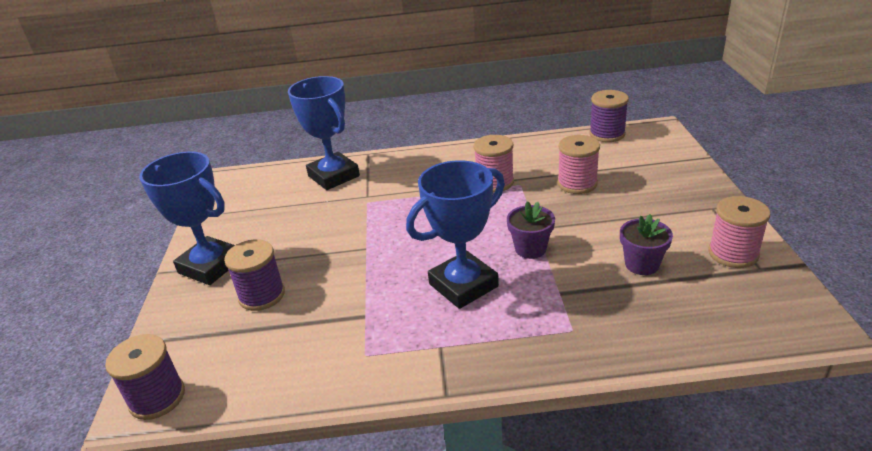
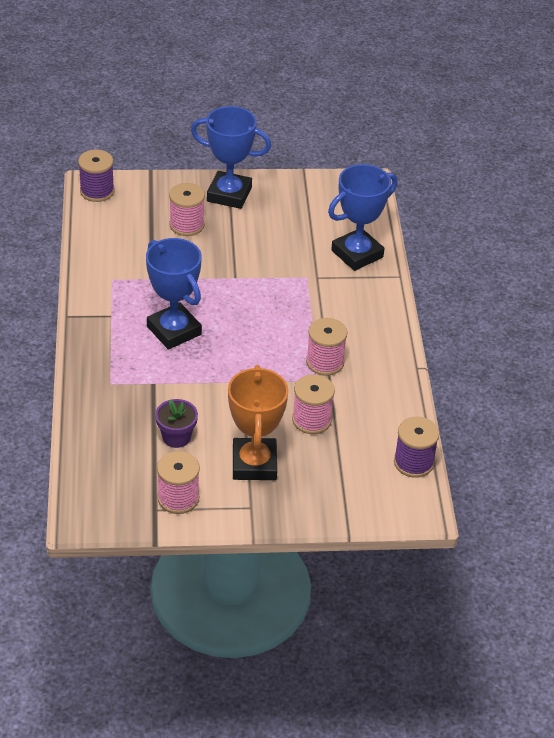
camera: 85 degrees right, 10 degrees up
blue trophy [139,151,235,285] -> blue trophy turned 75 degrees clockwise [191,106,271,209]
purple spool [224,239,285,311] -> pink spool [169,183,205,236]
purple flower pot [507,201,555,259] -> none
none -> orange trophy [228,365,289,480]

